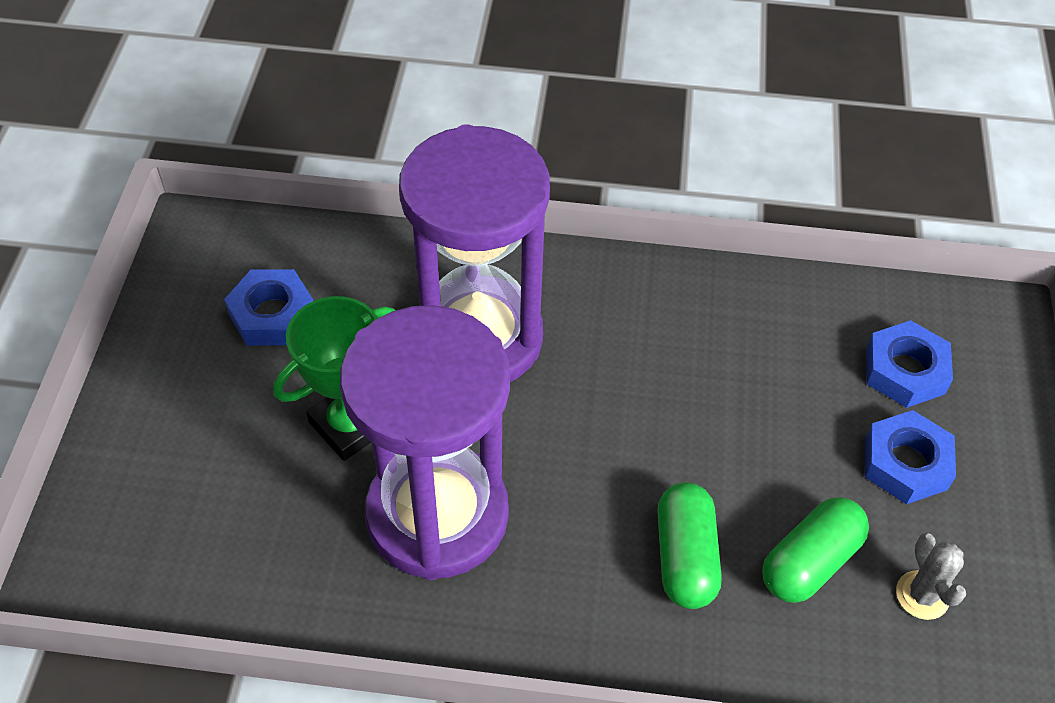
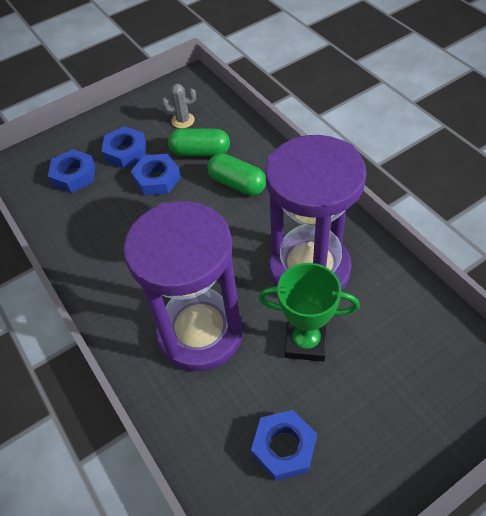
camera: 125 degrees left, 0 degrees up
green capsule [657,482,722,609] -> green capsule turned 75 degrees clockwise [207,153,266,196]
grey cactus [896,533,966,620] -> grey cactus turned 45 degrees clockwise [162,84,196,128]
none -> blue nut [131,154,181,196]

